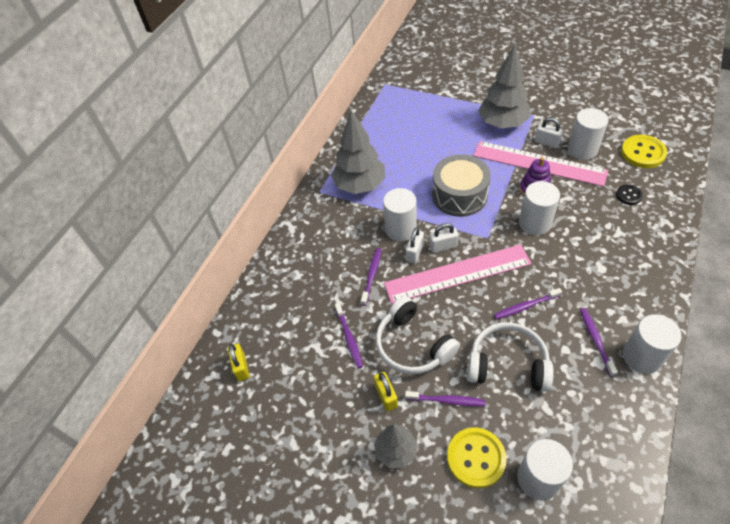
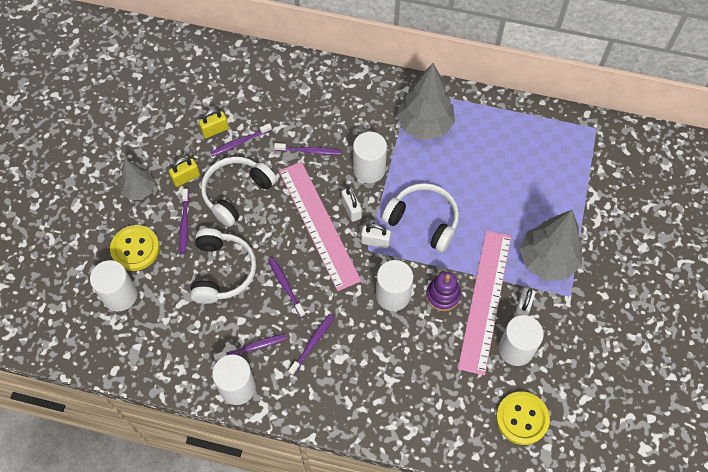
camera: 75 degrees right, 10 degrees up
yellow padlock [228,344,250,381] -> yellow padlock moved to [199,109,229,138]
white padlock [406,227,424,264] -> white padlock moved to [361,224,391,248]
grey drum [432,154,491,217] -> white headphones [382,183,459,252]
black button [616,184,643,205] -> none
none -> purple toothbrush [288,314,334,376]

